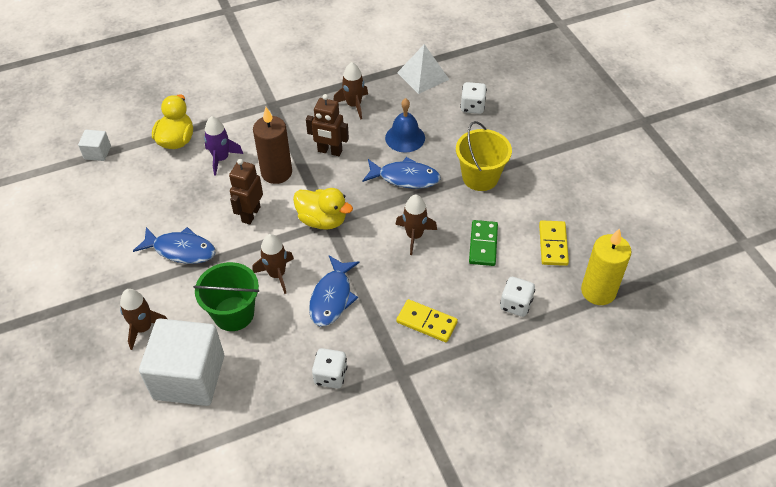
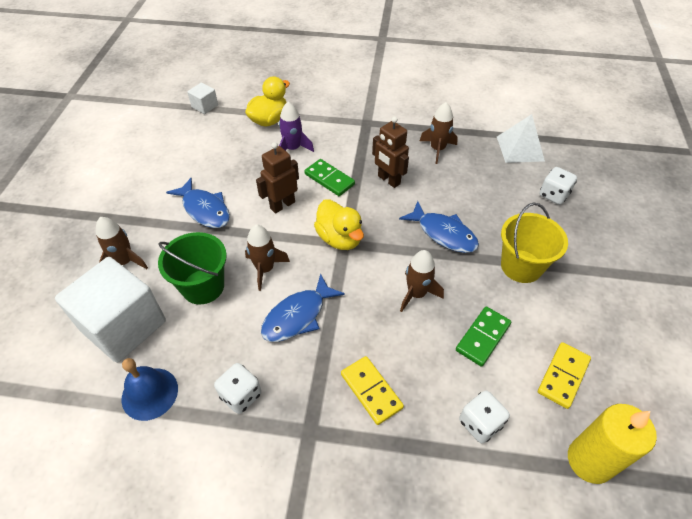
camera: 30 degrees right, 0 degrees up
brown candle [253,107,292,184] -> green domino [304,159,355,196]
blue bell [385,98,425,153] -> blue bell moved to [122,358,178,421]

